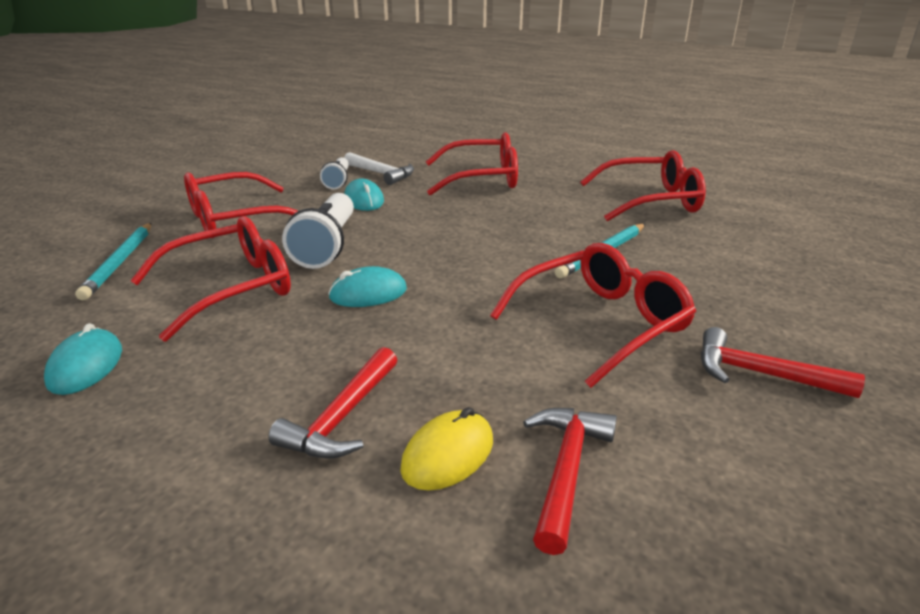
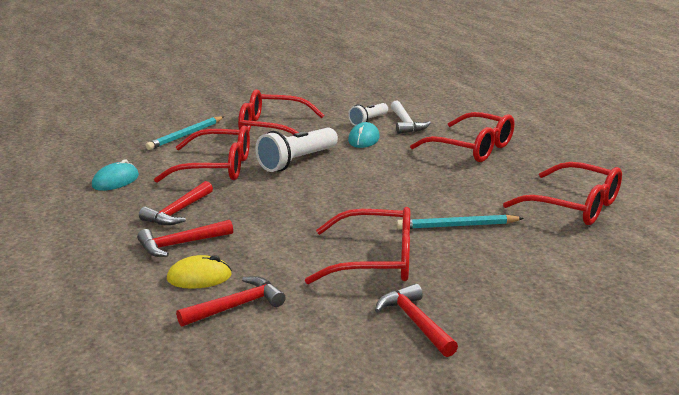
camera: 40 degrees right, 5 degrees down
turquoise mouse [328,266,407,307] -> none
none -> red hammer [139,181,213,225]

